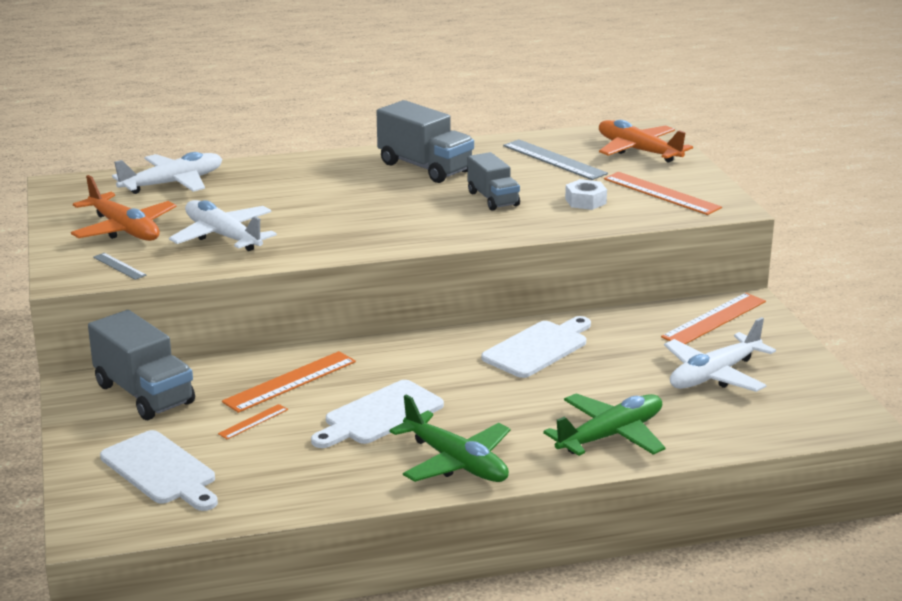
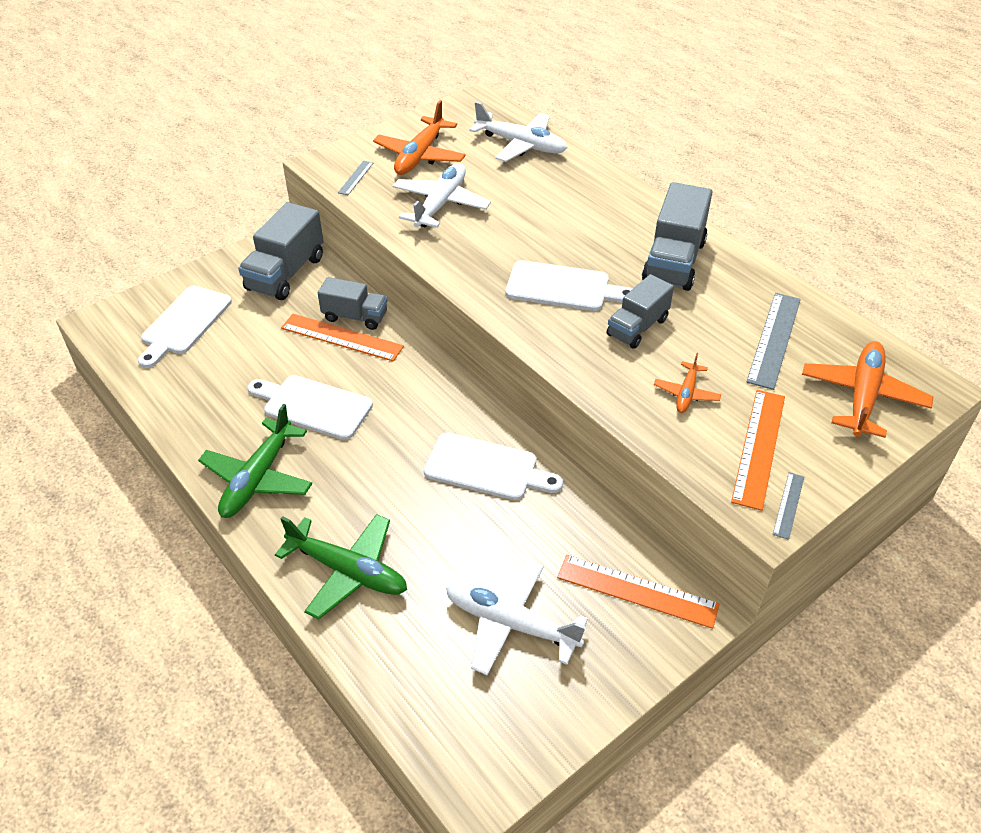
camera: 65 degrees right, 20 degrees up
orange ruler [218,404,288,439] -> none
white nut [565,179,607,210] -> orange plane [654,353,721,413]
none -> grey truck [318,277,387,330]
none -> white cutting board [505,260,633,311]
none -> grey ruler [773,472,804,540]

